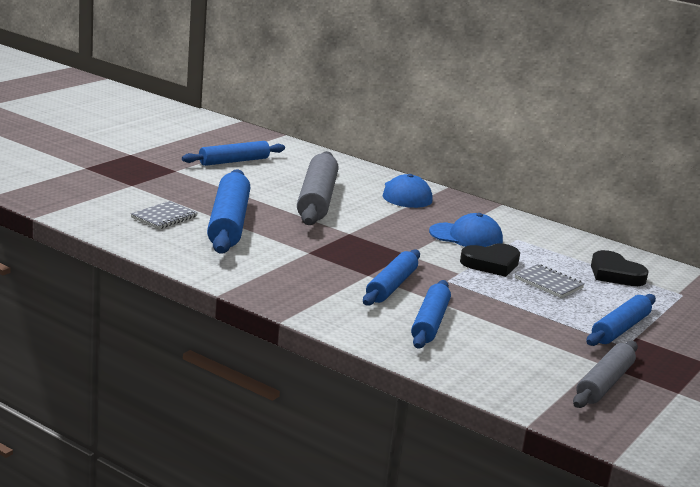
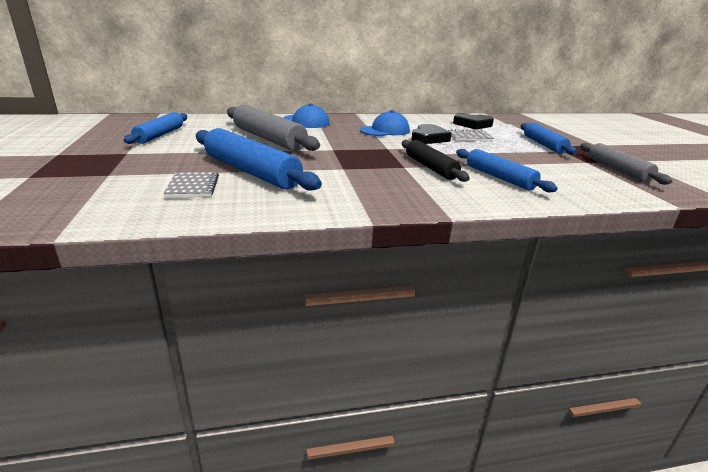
camera: 45 degrees left, 5 degrees up
blue rolling pin [363,249,420,306] -> black rolling pin [402,140,470,182]

